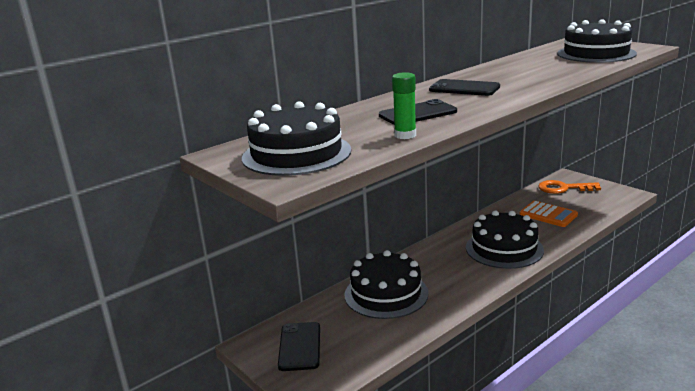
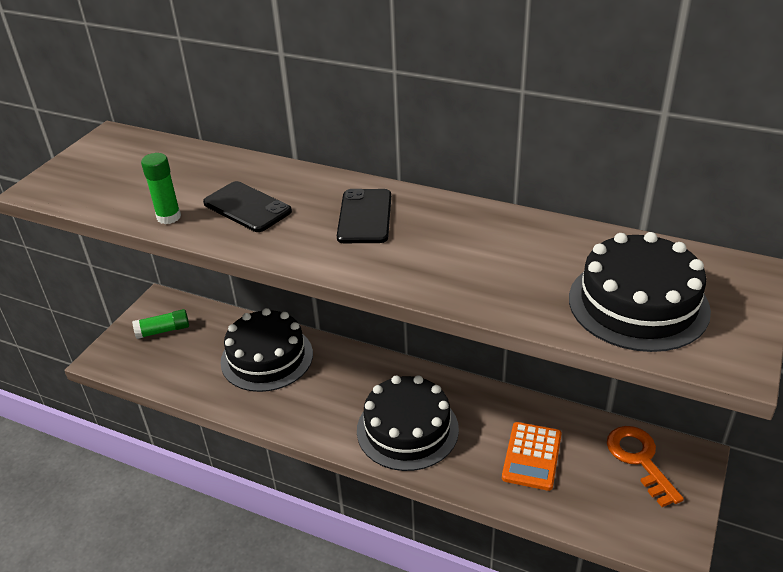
camera: 65 degrees right, 15 degrees up
black cake [242,101,351,176] -> none
black phone [278,322,320,371] -> green glue stick [132,309,189,339]

